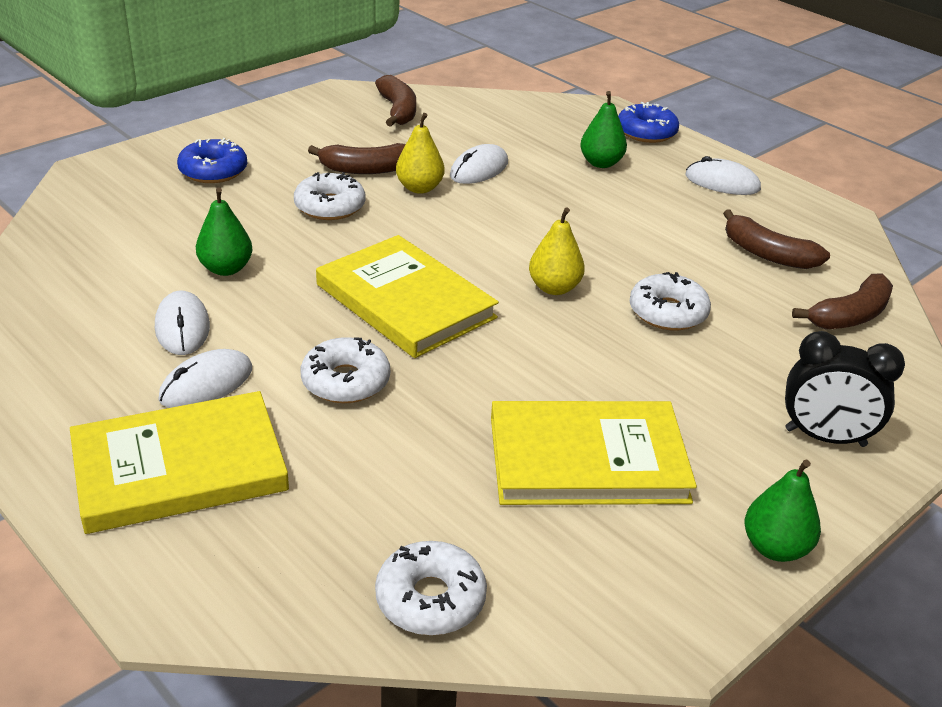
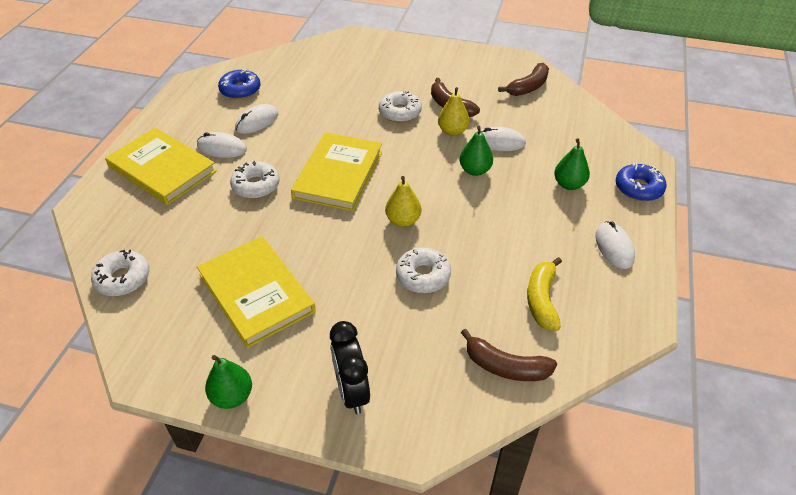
camera: 60 degrees right, 10 degrees up
blue donut [177,138,247,183] -> blue donut moved to [218,69,260,99]
green pear [196,188,253,276] -> green pear moved to [460,126,493,176]
brown banana [723,209,830,269] -> yellow banana [527,257,562,331]

